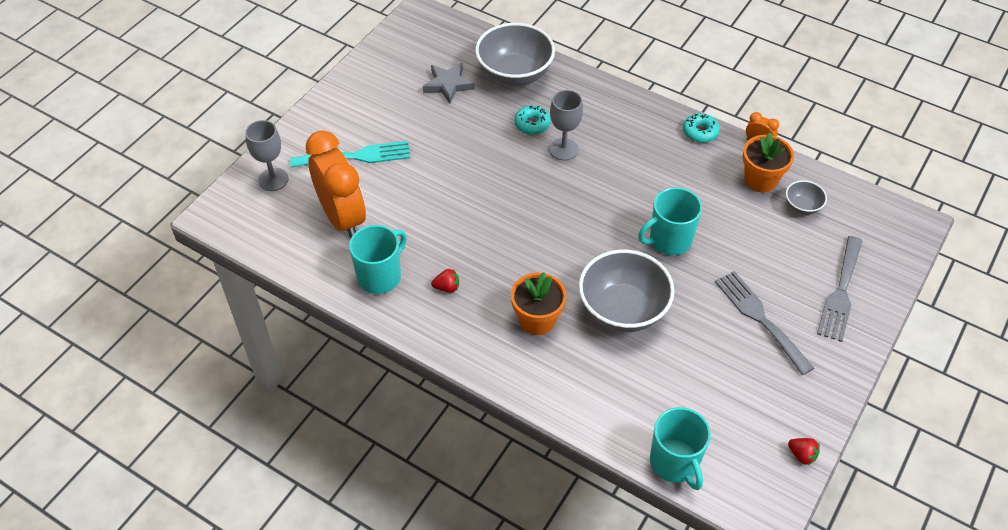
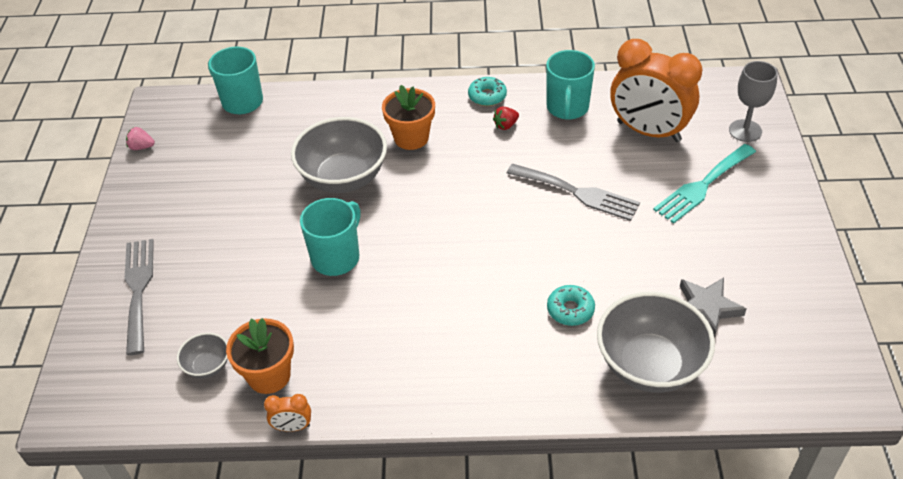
camera: 150 degrees right, 5 degrees down
grey goblet [549,90,583,160] -> none
turquoise donut [683,113,720,143] -> turquoise donut moved to [468,77,507,106]
grey fork [715,271,814,375] -> grey fork moved to [507,163,640,221]
red strawberry [788,438,820,465] -> pink strawberry [126,127,155,150]

